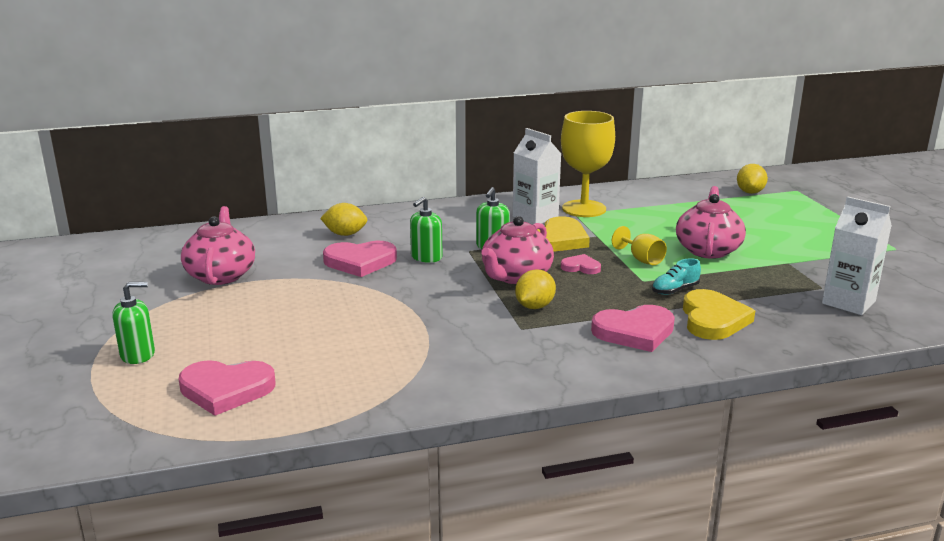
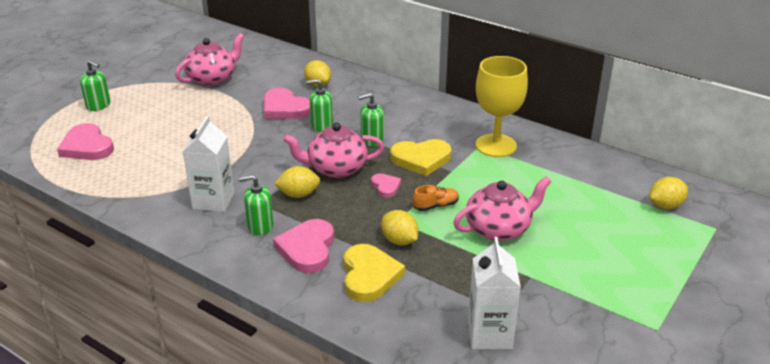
camera: 50 degrees right, 10 degrees up
white carton [513,128,561,225] -> white carton moved to [183,115,234,212]
pink heart [591,305,675,352] -> pink heart turned 60 degrees clockwise [273,219,334,273]
yellow goblet [612,226,667,265] -> orange shoe [413,185,459,211]
turquoise shoe [652,258,701,295] -> yellow lemon [381,210,418,245]
yellow heart [683,289,755,340] -> yellow heart turned 60 degrees counterclockwise [344,244,405,302]
none -> green soap dispenser [239,175,273,235]

